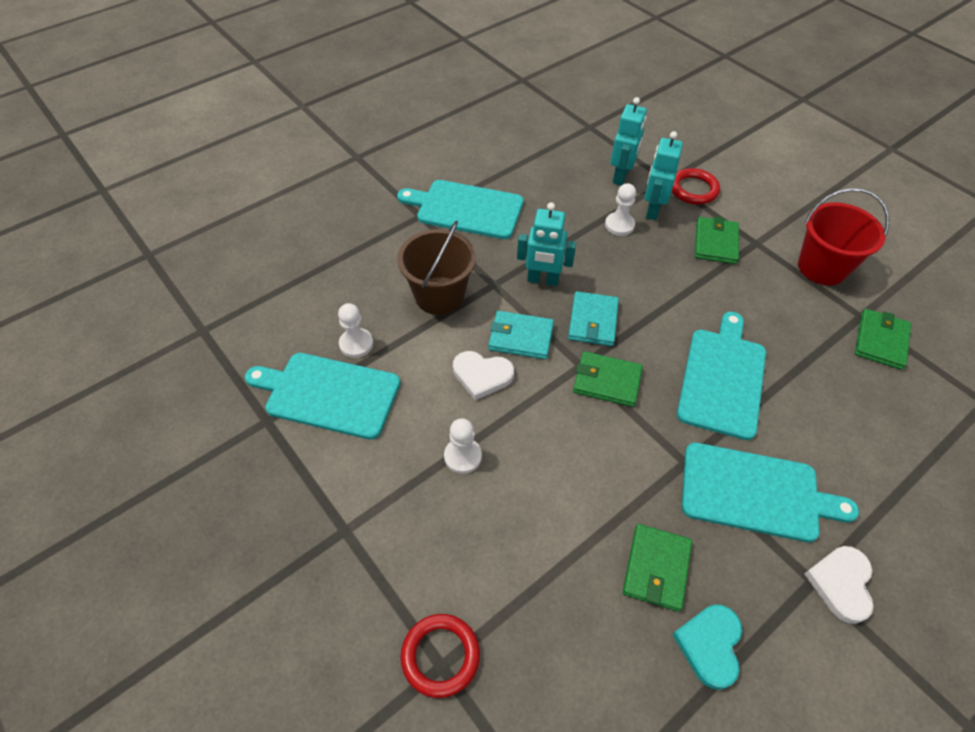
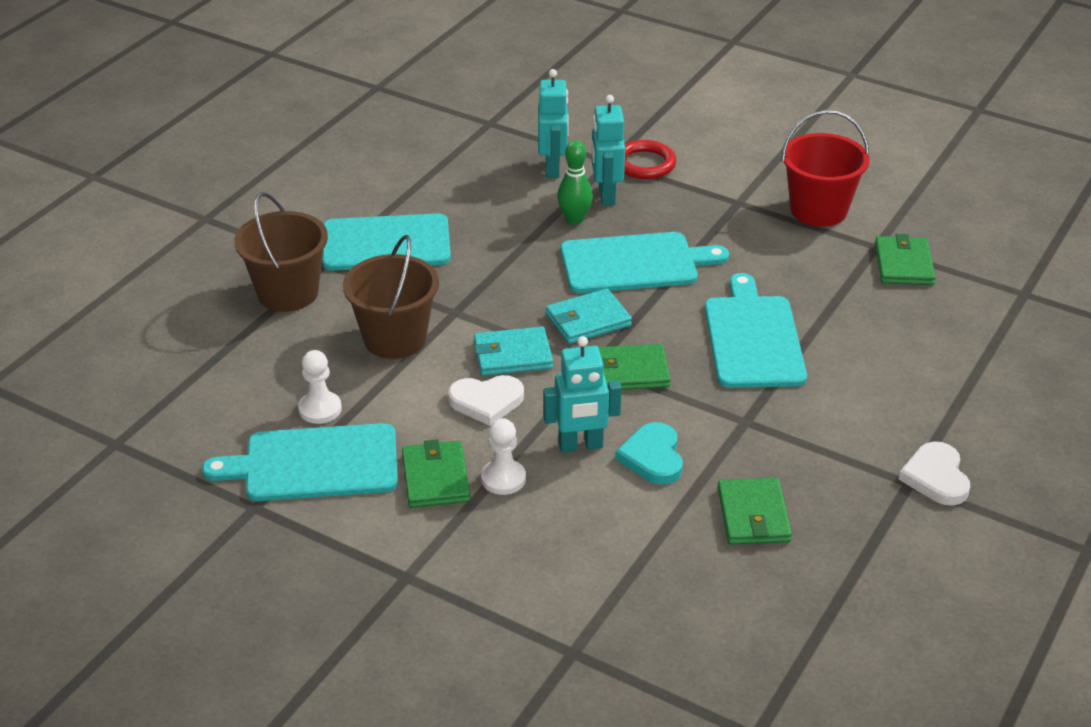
camera: 20 degrees left, 15 degrees down
red ring [401,614,480,698] -> none
turquoise robot [517,202,576,286] -> turquoise robot moved to [543,336,622,453]
turquoise wallet [568,291,619,346] -> turquoise wallet turned 75 degrees clockwise [546,288,632,344]
white pawn [605,183,636,236] -> green bowling pin [557,140,593,225]
turquoise heart [672,605,742,690] -> turquoise heart moved to [615,422,683,485]
turquoise cutting board [682,443,859,542] -> turquoise cutting board moved to [561,232,729,293]
green wallet [695,217,739,264] -> green wallet moved to [402,439,470,508]
none -> brown bucket [234,192,328,312]

